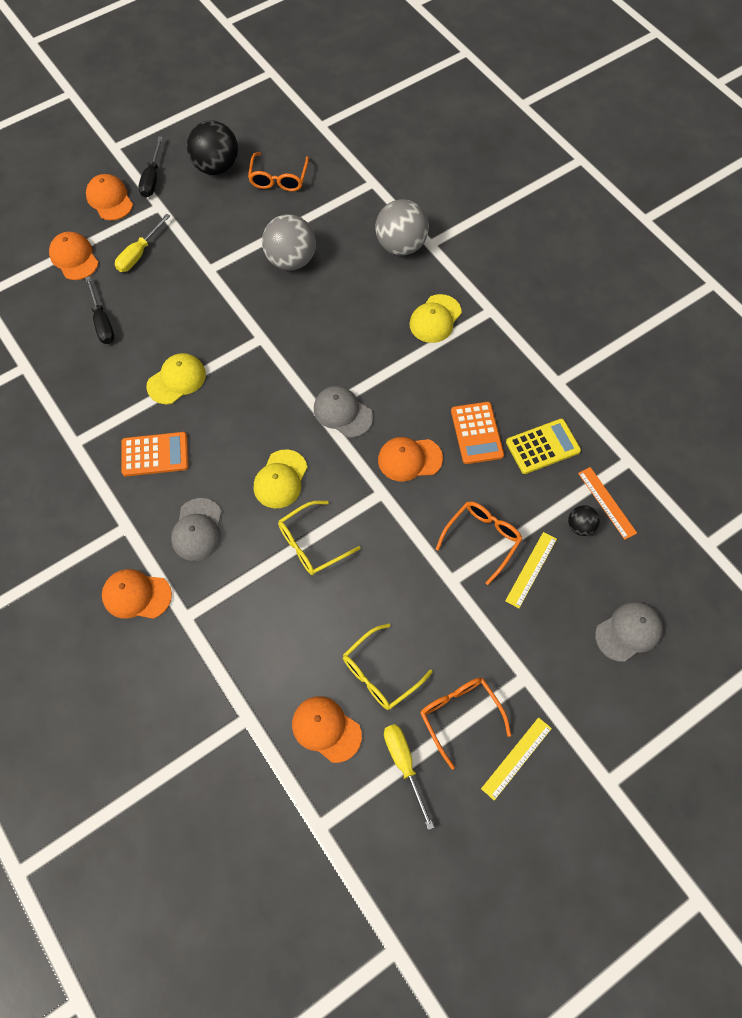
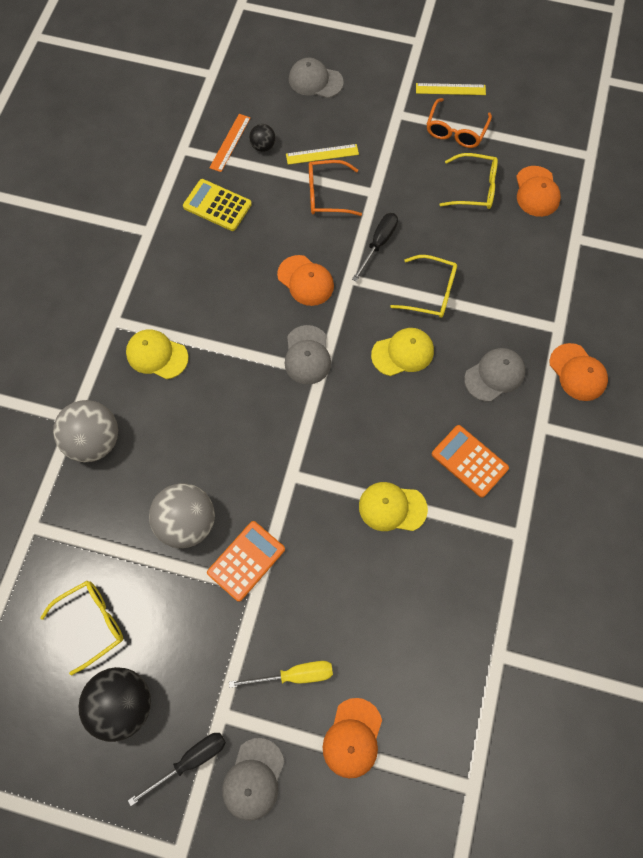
camera: 130 degrees left, 5 degrees up
black screwdriver [85,276,114,344] -> black screwdriver moved to [352,213,398,282]
orange cap [86,174,133,220] -> grey cap [222,738,285,821]
orange glasses [248,152,309,191] -> yellow glasses [40,581,123,675]
yellow screwdriver [384,724,434,830] -> none
yellow cap [409,294,462,343] -> yellow cap turned 150 degrees counterclockwise [126,329,189,379]
orange calculator [451,402,504,464] -> orange calculator moved to [207,521,285,602]

